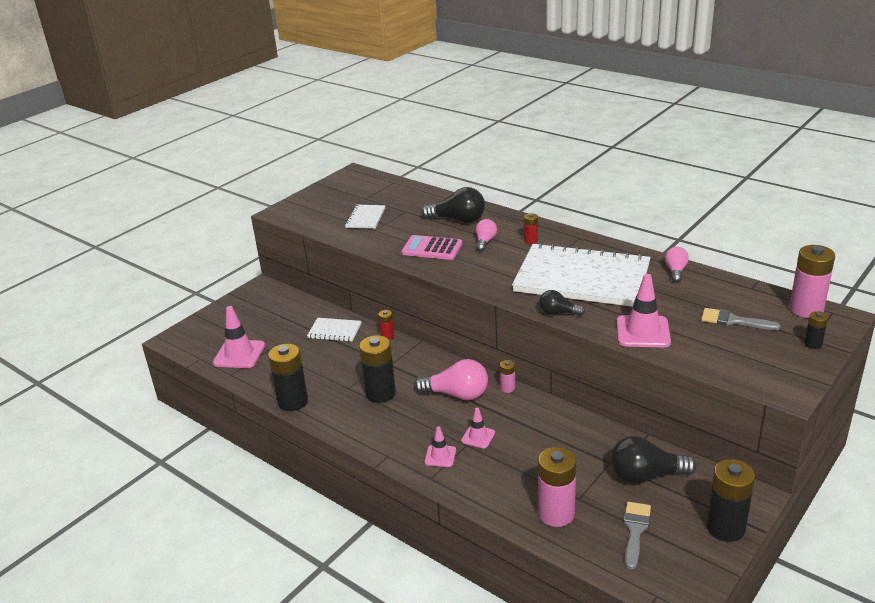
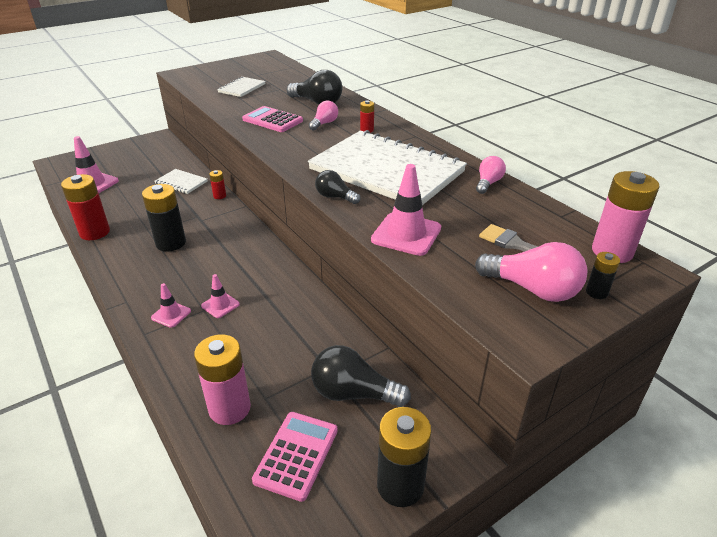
camera: 15 degrees right, 5 degrees up
black battery [268,344,308,411] -> red battery [61,174,110,240]
pink light bulb [414,359,488,400] -> pink light bulb moved to [475,242,587,302]
pink battery [500,360,515,393] -> none
grey brush [623,502,651,570] -> pink calculator [252,412,338,502]

